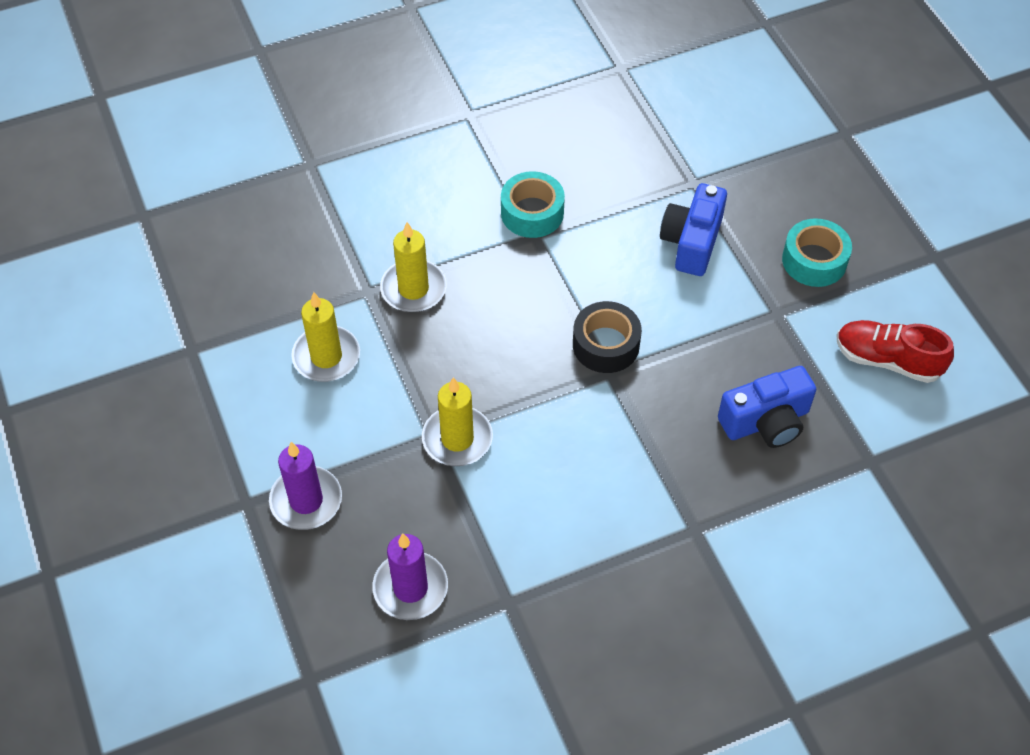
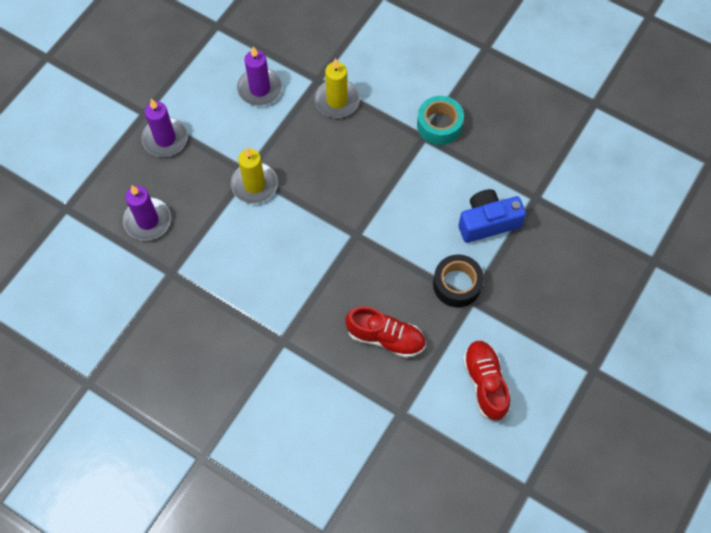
camera: 55 degrees right, 10 degrees up
yellow candle [291,292,360,382] -> purple candle [237,46,282,106]
black tape [573,301,642,373] -> black tape moved to [433,255,484,307]
blue camera [718,366,816,448] -> red shoe [345,306,426,358]
turquoise tape [782,218,852,287] -> none

